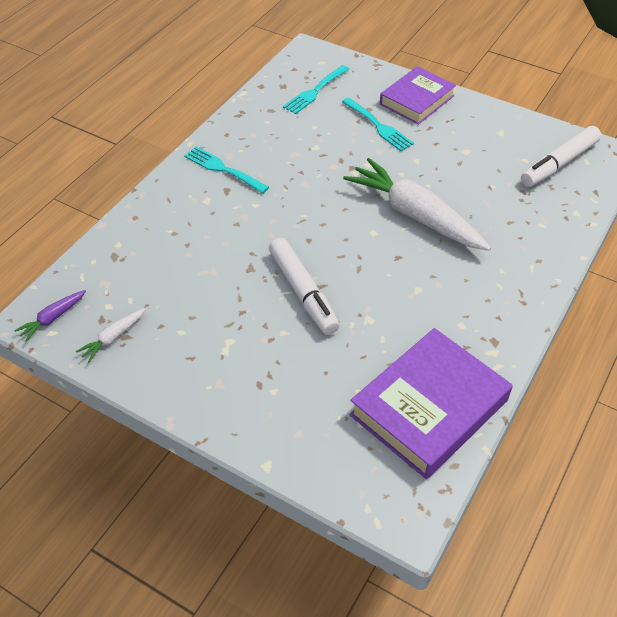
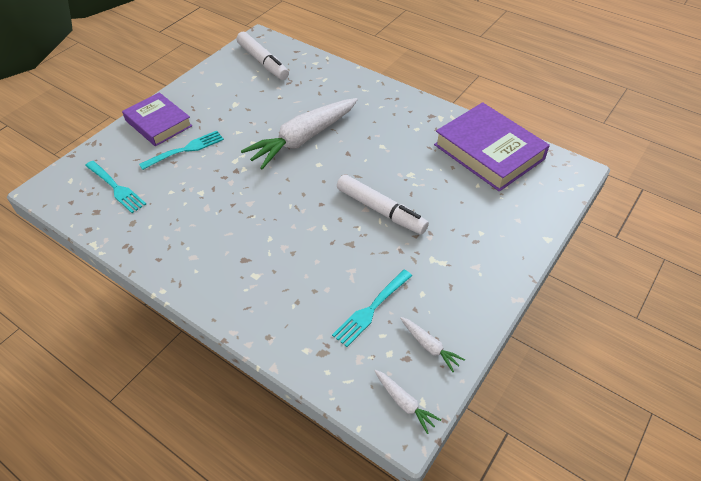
camera: 85 degrees left, 0 degrees up
purple carrot [14,290,86,342] -> white carrot [375,370,441,434]
turquoise fork [184,147,269,194] -> turquoise fork moved to [332,270,412,347]
white marker [269,238,340,335] -> white marker turned 60 degrees clockwise [337,174,429,235]

